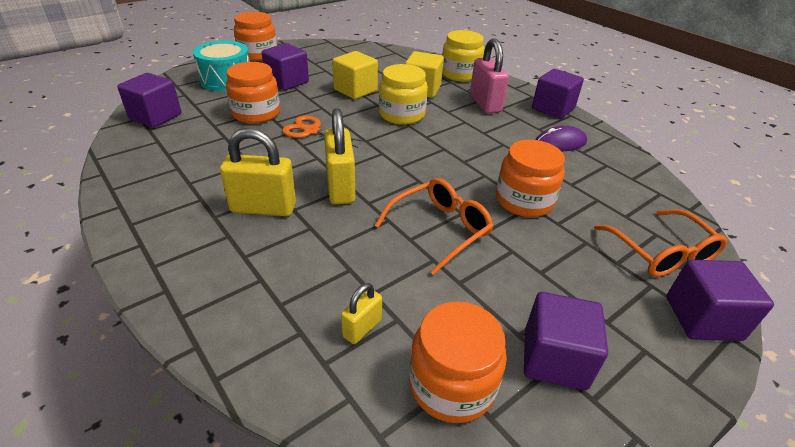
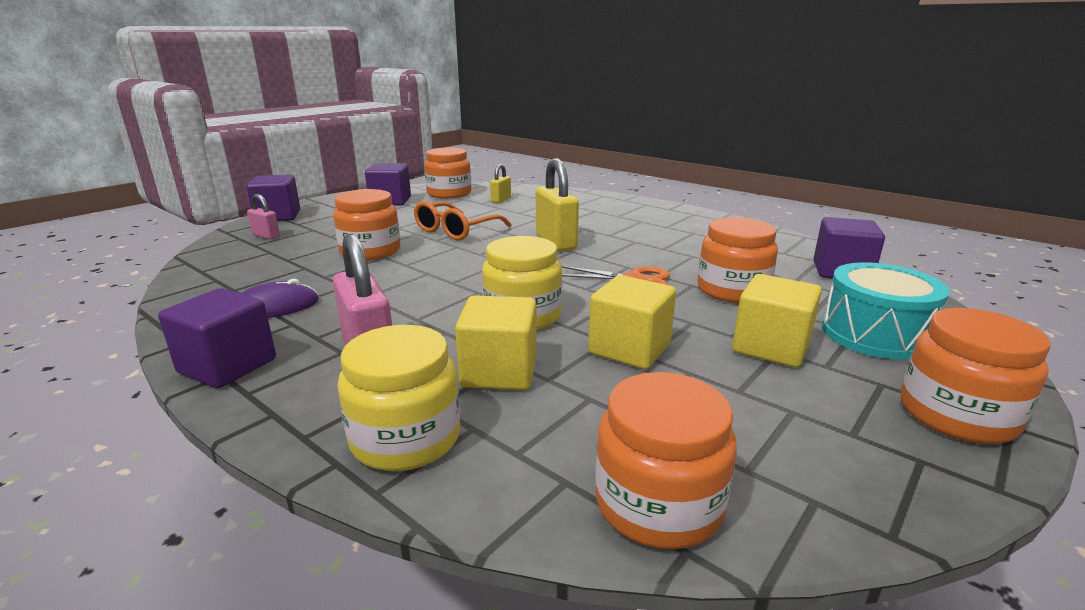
camera: 170 degrees right, 15 degrees down
yellow padlock [220,128,296,216] -> none
purple cube [262,43,309,90] -> yellow cube [732,274,822,368]
orange glasses [594,209,727,277] -> pink padlock [247,194,280,240]
none -> orange jar [595,372,737,549]

